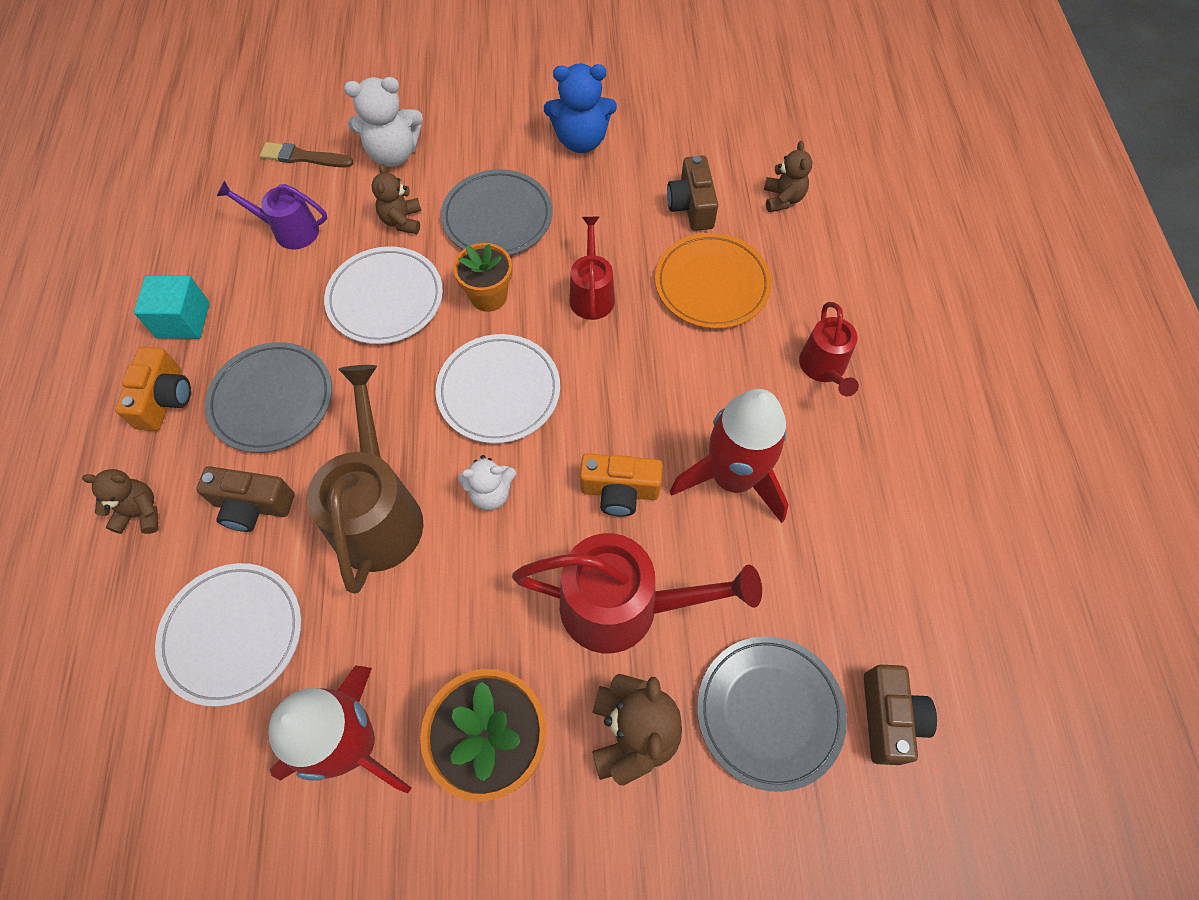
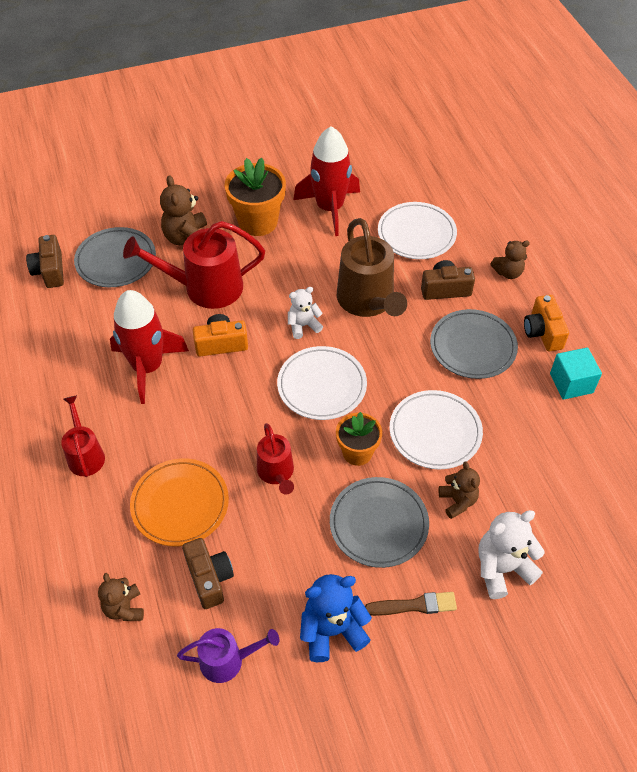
camera: 165 degrees right, 10 degrees down
purple watering can [217,180,327,249] -> purple watering can moved to [177,628,279,683]
brown brush [260,142,354,168] -> brown brush moved to [365,592,457,616]

